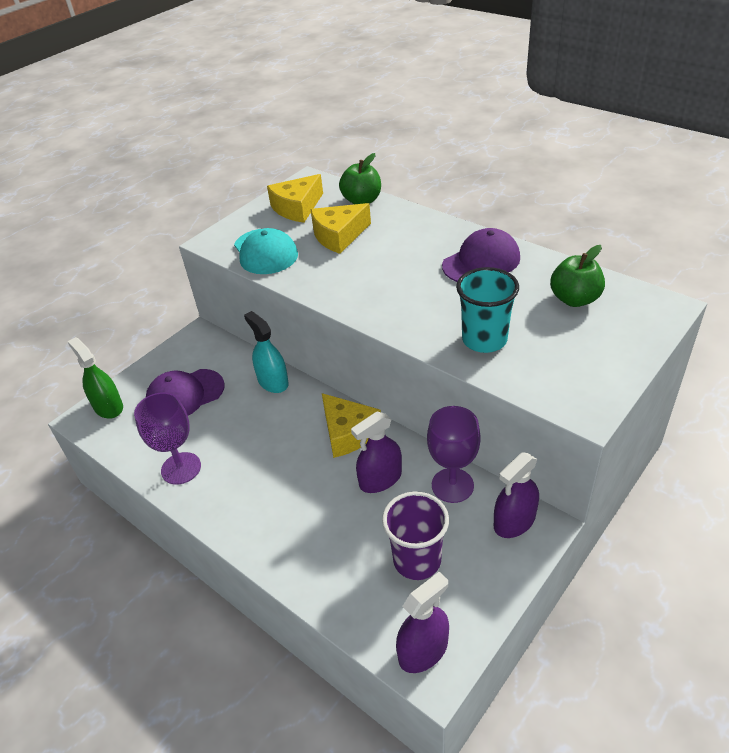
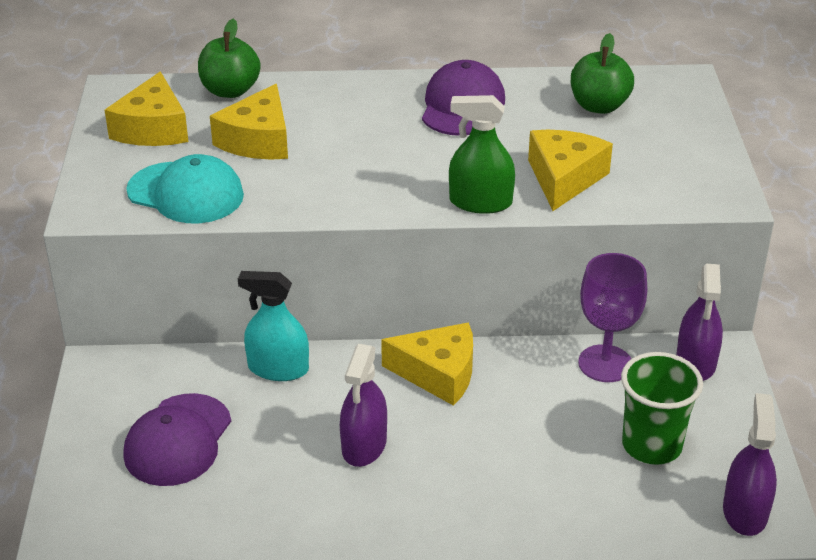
camera: 45 degrees left, 5 degrees down
green spray bottle [67,337,123,419] -> green spray bottle moved to [449,95,515,214]
purple goblet [134,392,201,485] -> none
purple spray bottle [351,412,402,493] -> purple spray bottle moved to [340,344,387,467]
purple cup [382,492,449,580] -> green cup [621,352,703,465]
turquoise cup [456,267,519,353] -> yellow cheese [528,130,613,211]

